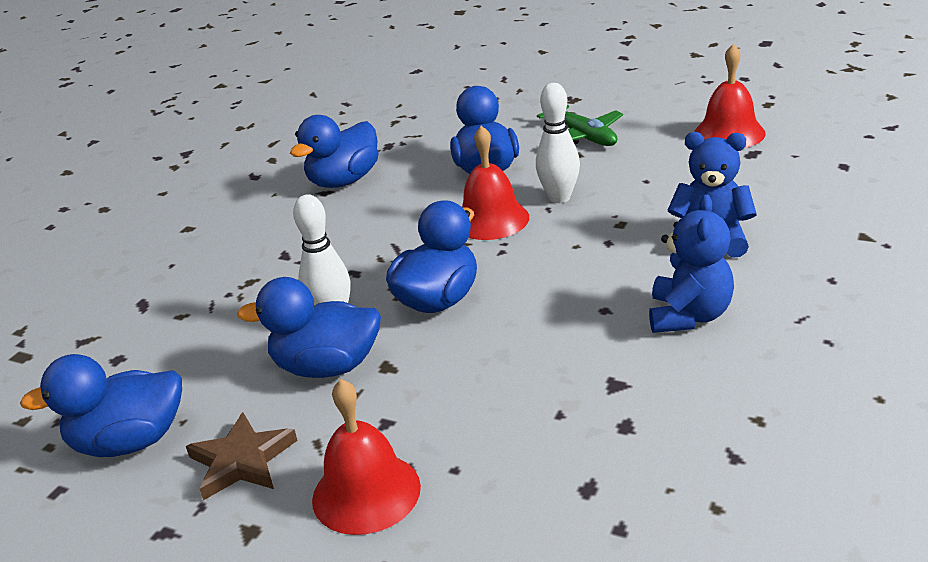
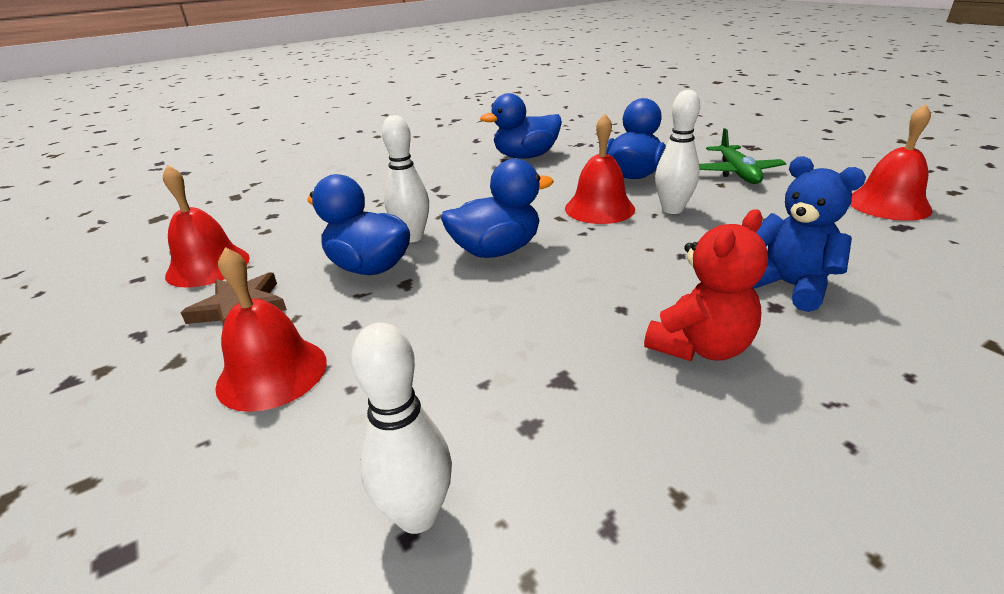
camera: 30 degrees right, 0 degrees up
blue duck [20,354,182,457] -> red bell [163,165,250,288]
blue teddy bear [649,195,734,333] -> red teddy bear [644,209,768,361]
none -> white bowling pin [351,322,452,534]

